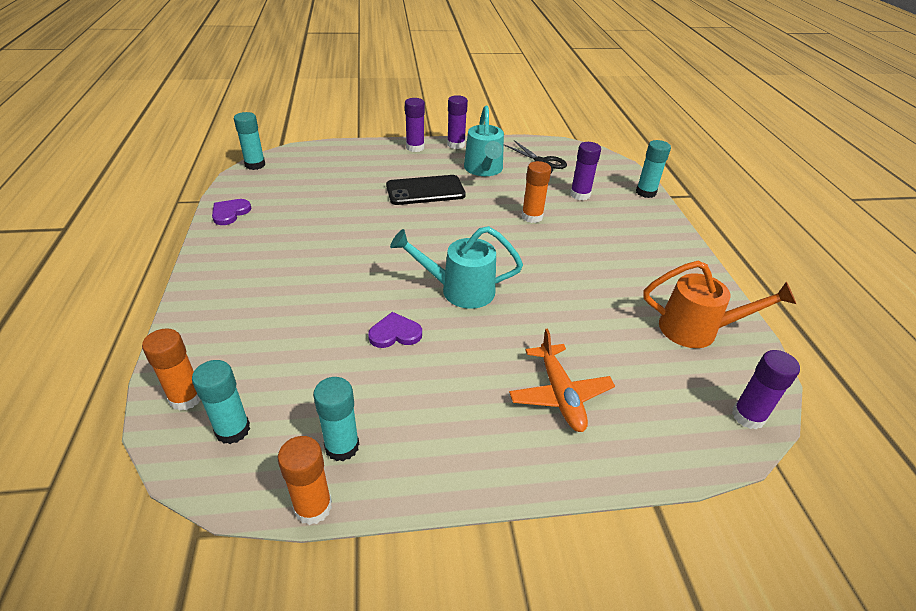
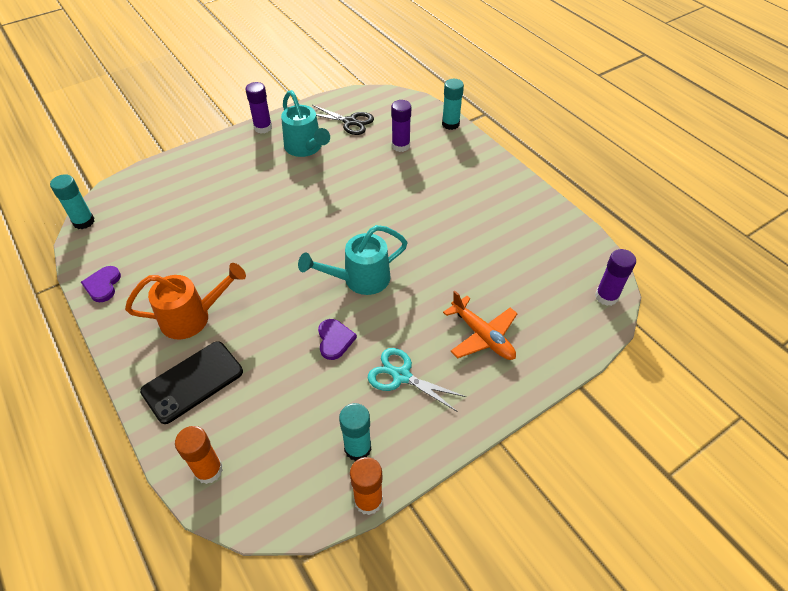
camera: 25 degrees left, 10 degrees up
turquoise glue stick [192,360,250,444] -> none
purple heart [368,312,422,348] -> purple heart turned 120 degrees clockwise [318,319,357,360]
black phone [386,175,466,205] -> black phone moved to [140,341,243,424]
purple glue stick [405,98,425,152] -> none
orange glue stick [521,161,551,223] -> none
orange watering can [643,261,796,348] -> orange watering can moved to [125,263,246,339]
none -> turquoise scissors [368,348,466,412]

